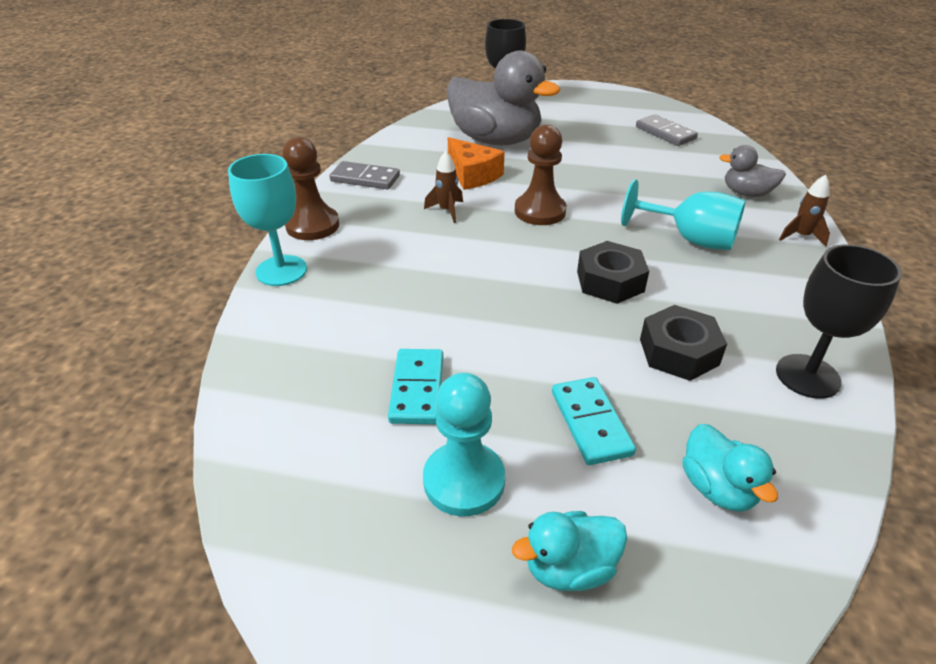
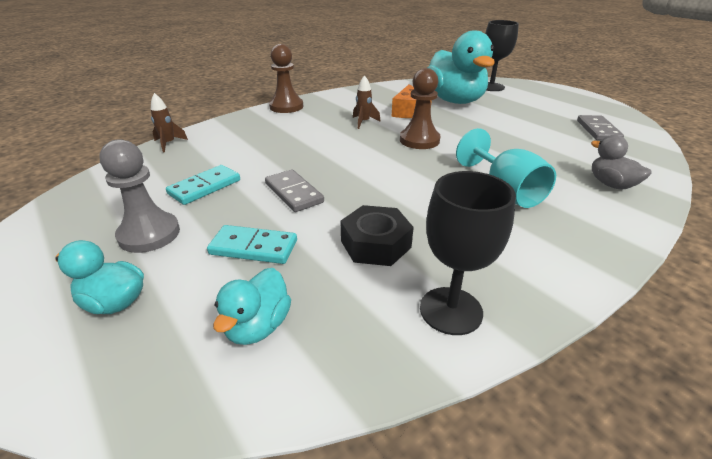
camera: 40 degrees right, 5 degrees down
turquoise goblet [228,154,307,286] -> none
grey domino [330,161,400,189] -> grey domino moved to [265,169,324,212]
turquoise pawn [423,373,505,516] -> grey pawn [99,139,180,253]
grey duck [446,50,560,145] -> turquoise duck [427,31,495,104]
turquoise domino [552,377,636,465] -> turquoise domino turned 75 degrees clockwise [207,225,297,264]
black nut [577,241,649,304] -> none
brown rocket [779,175,830,247] -> brown rocket moved to [151,93,188,152]

